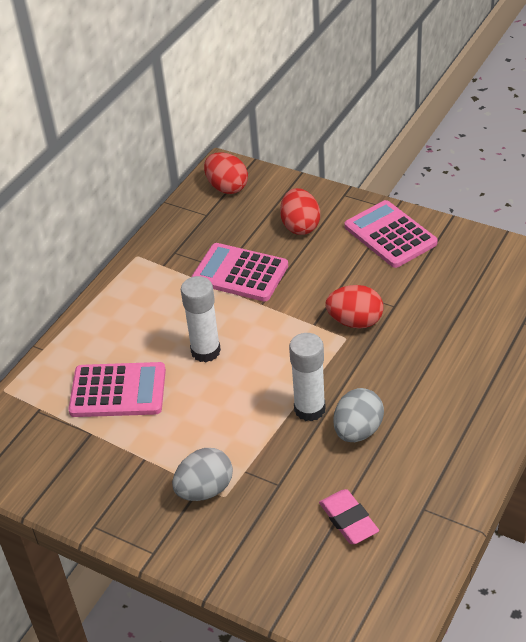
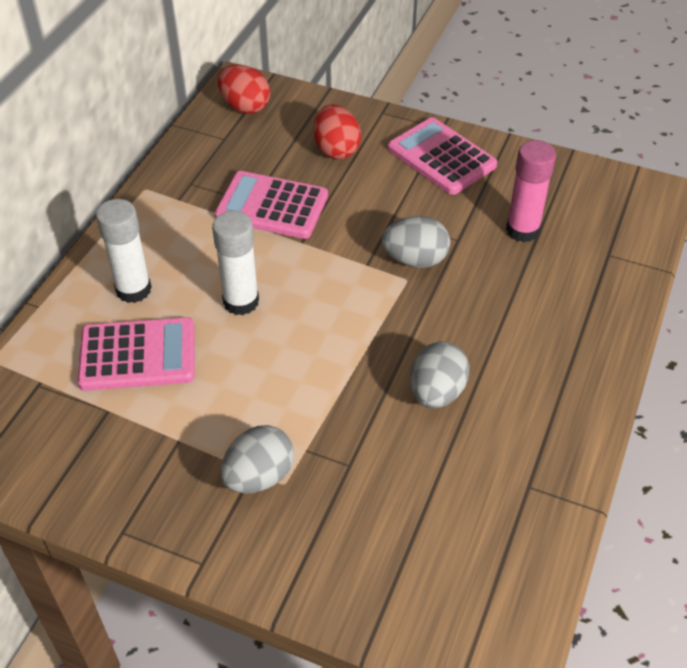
camera: 10 degrees left, 5 degrees up
white glue stick [289,333,326,422] -> white glue stick moved to [96,199,152,303]
pink eraser [319,489,379,544] -> none
red egg [325,285,383,329] -> grey egg [382,216,450,268]
none -> pink glue stick [506,140,556,243]

